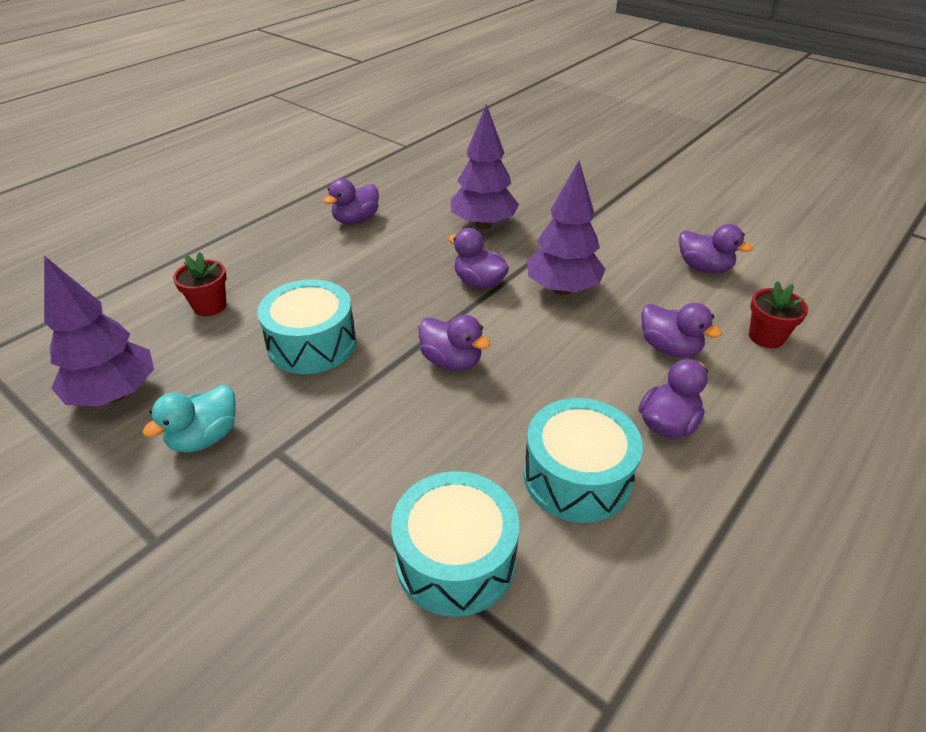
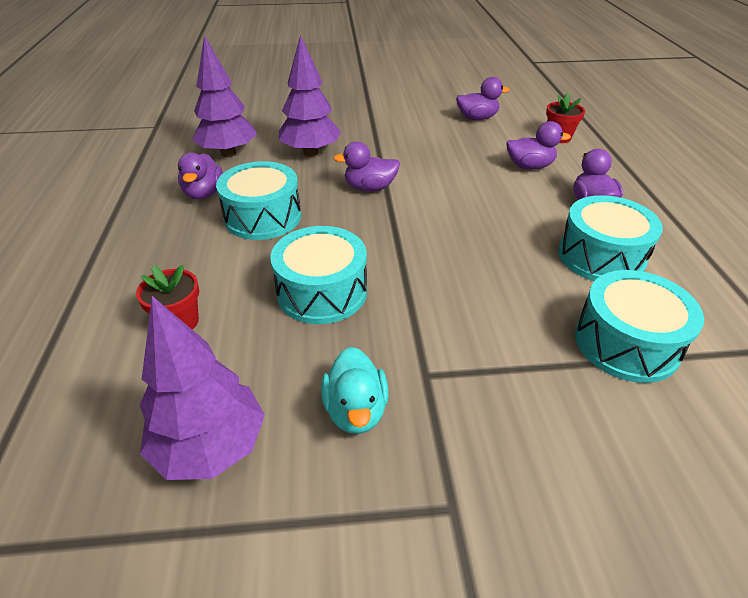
camera: 45 degrees left, 0 degrees up
purple duck [419,315,491,371] -> none
purple tree [527,161,605,295] -> purple tree moved to [192,35,257,157]
none -> turquoise drum [216,161,301,240]

